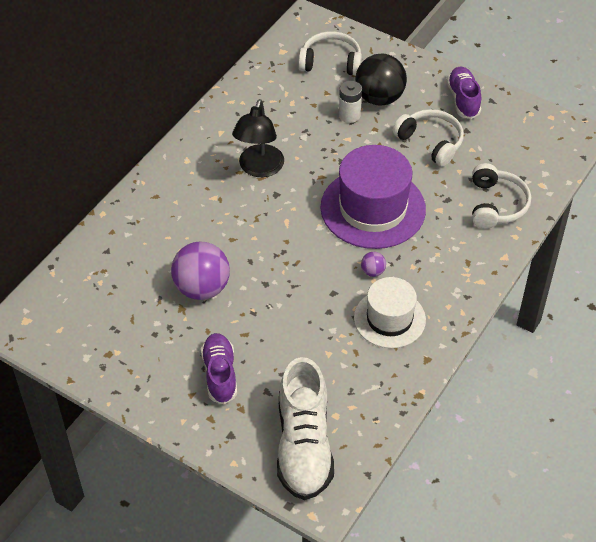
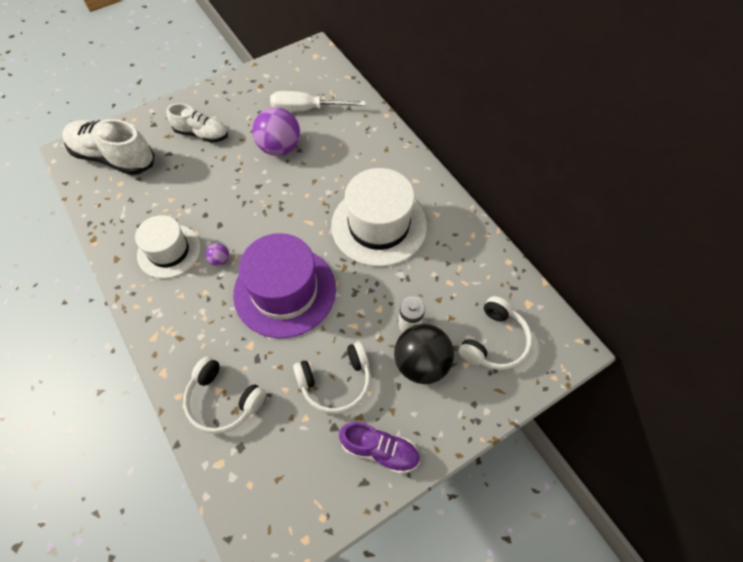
camera: 115 degrees right, 10 degrees up
purple shoe [201,333,237,404] -> white shoe [167,103,228,143]
black lamp [232,99,284,177] -> white hat [331,168,427,267]
none -> white screwdriver [270,91,366,112]

